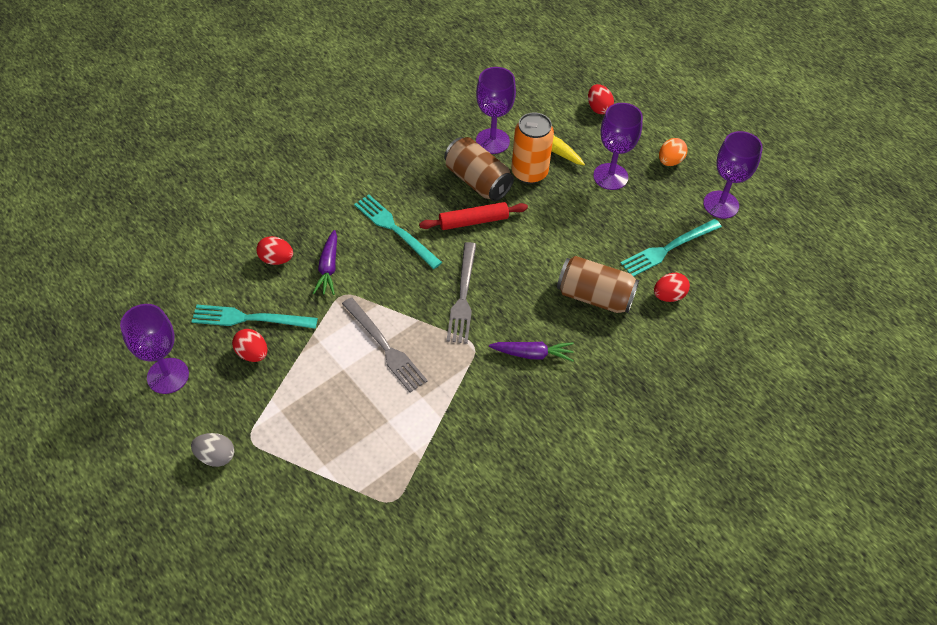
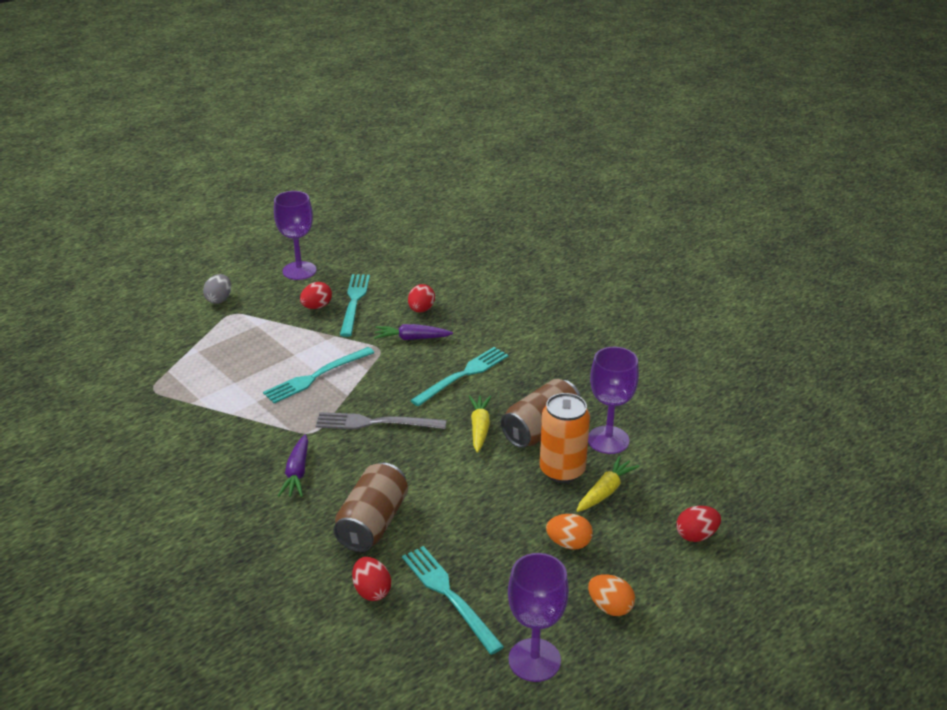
camera: 90 degrees right, 20 degrees down
grey fork [342,297,428,392] -> turquoise fork [263,347,374,404]
red rolling pin [419,202,528,230] -> yellow carrot [469,395,491,453]
purple goblet [593,103,643,190] -> orange egg [546,514,593,549]

